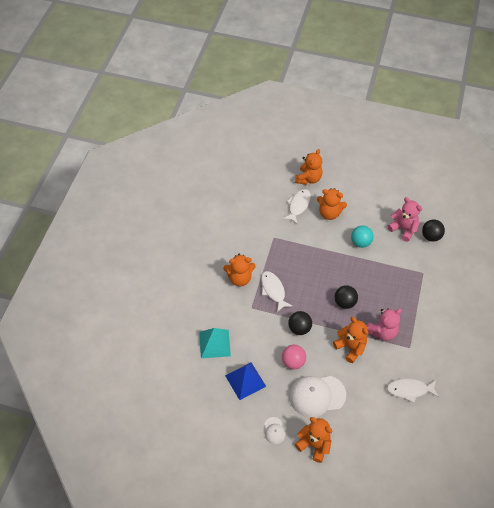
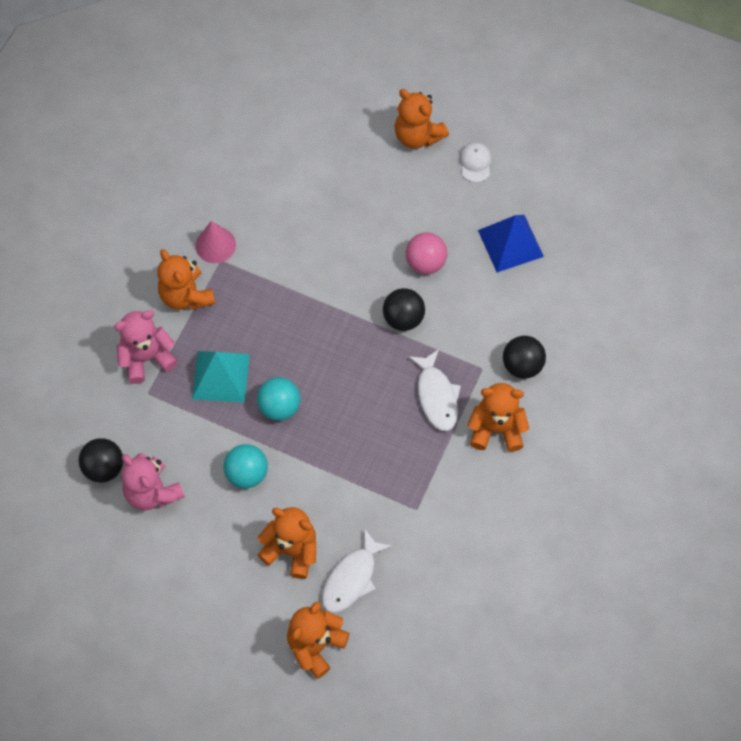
camera: 170 degrees left, 10 degrees up
turquoise pyramid [199,328,231,358] -> turquoise pyramid moved to [192,351,250,403]
white cap [289,376,346,417] -> none
orange teddy bear [333,317,368,363] -> orange teddy bear moved to [158,249,215,310]
black ball [335,285,358,309] -> black ball moved to [503,336,546,379]
pink teddy bear [367,308,402,341] -> pink teddy bear moved to [114,310,178,384]
white fish [387,378,439,403] -> none
none -> pink cone [195,221,236,263]
none -> turquoise ball [257,377,300,421]

